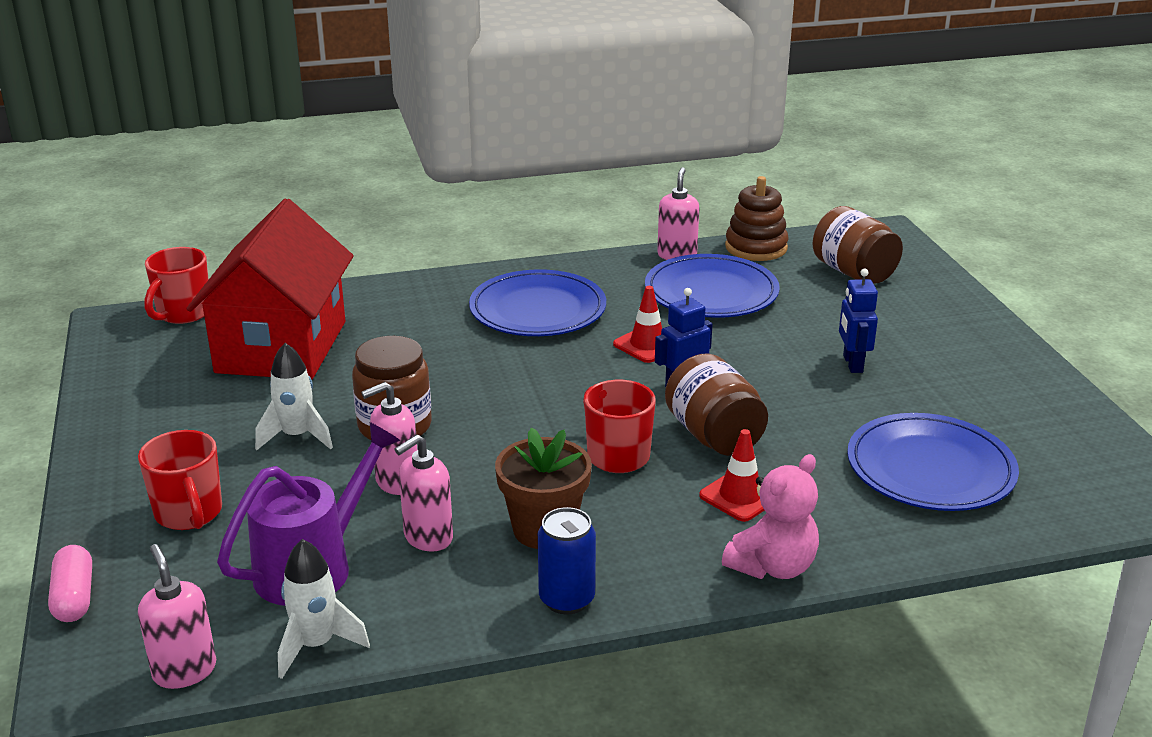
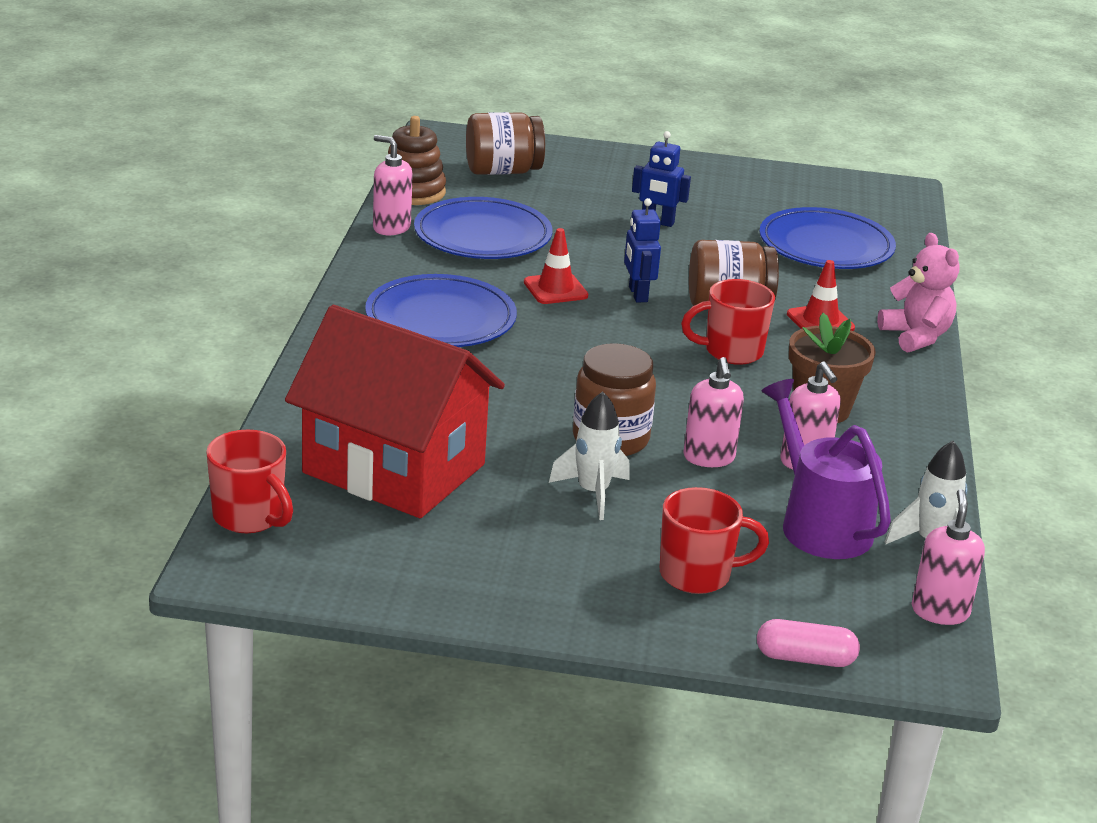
camera: 70 degrees left, 0 degrees up
pink soap dispenser [138,544,216,689] -> pink soap dispenser turned 105 degrees clockwise [912,489,985,625]
blue can [538,507,596,614] -> none

